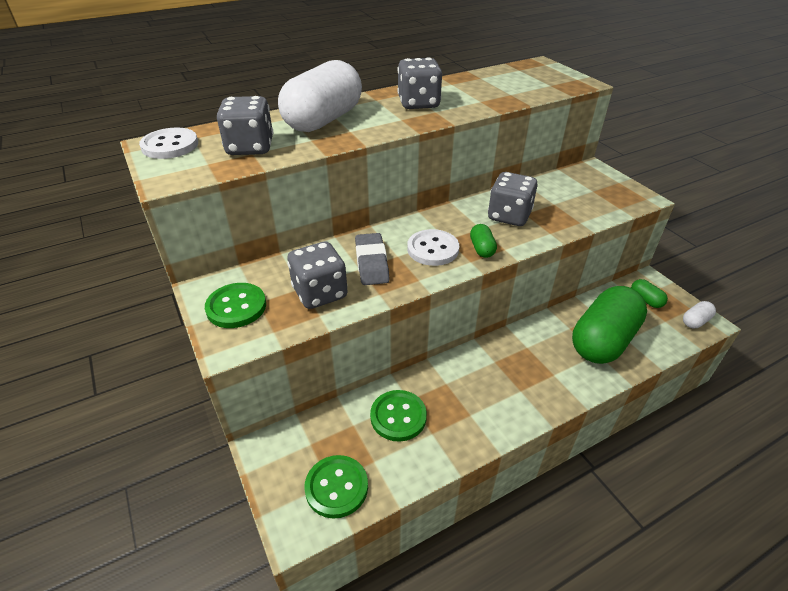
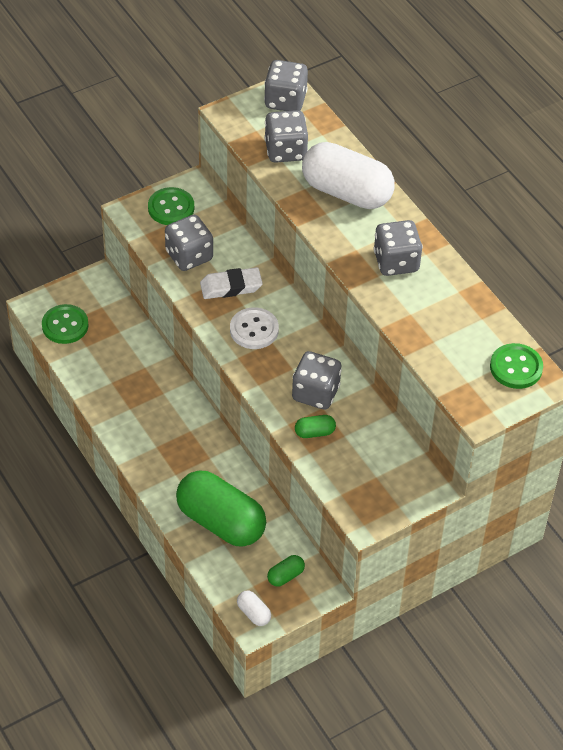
camera: 85 degrees right, 10 degrees up
white button [139,128,198,159] -> grey dice [264,60,308,111]
grey eraser [355,233,390,285] -> white eraser [200,267,263,299]
green button [370,390,427,442] -> green button moved to [490,343,543,389]
green capsule [470,224,497,258] -> green capsule moved to [295,415,336,438]

